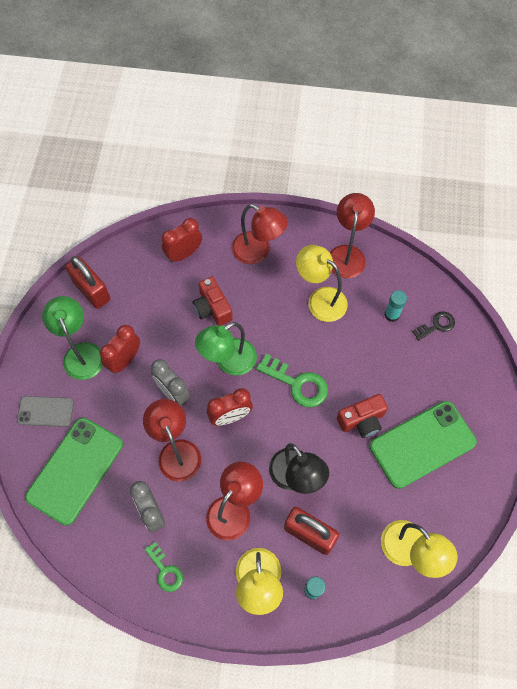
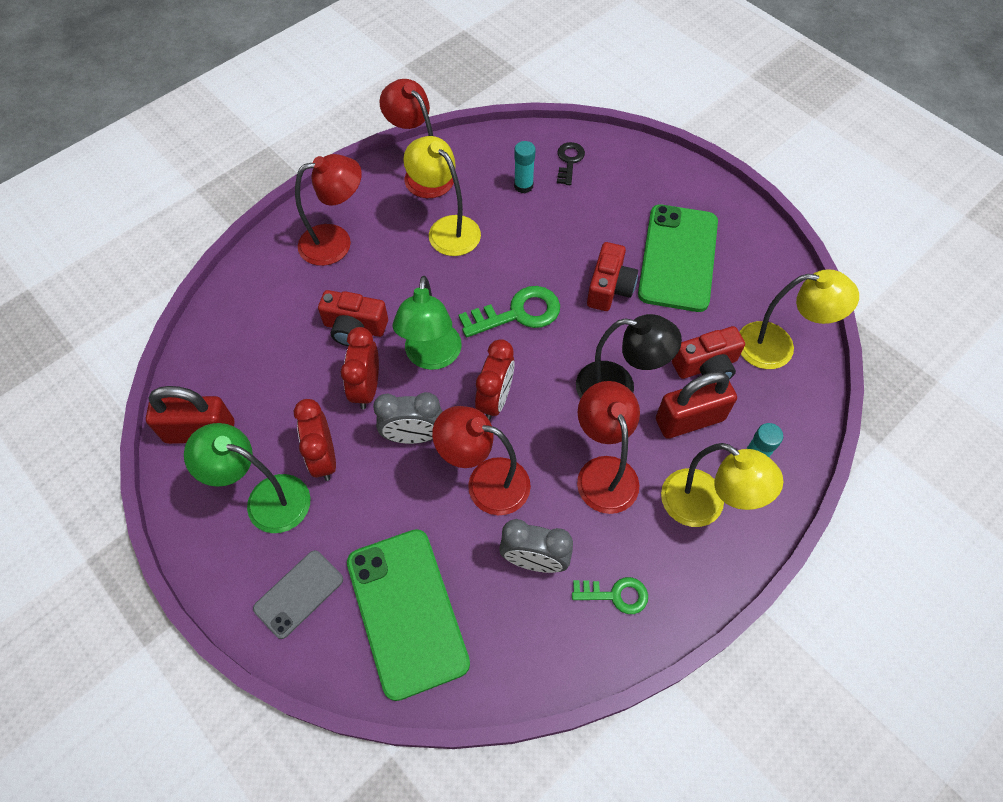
camera: 50 degrees left, 5 degrees down
red clock [162,218,202,263] -> red clock moved to [341,327,379,409]
yellow lamp [296,245,348,322] -> yellow lamp turned 60 degrees clockwise [403,136,481,256]
none -> red camera [672,326,745,379]

